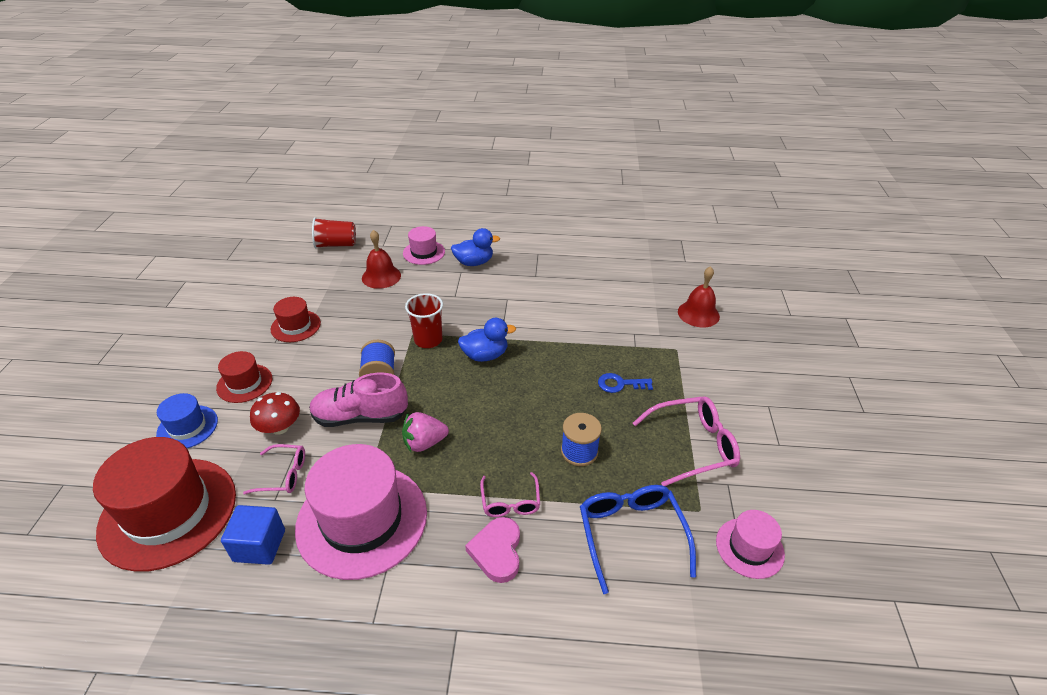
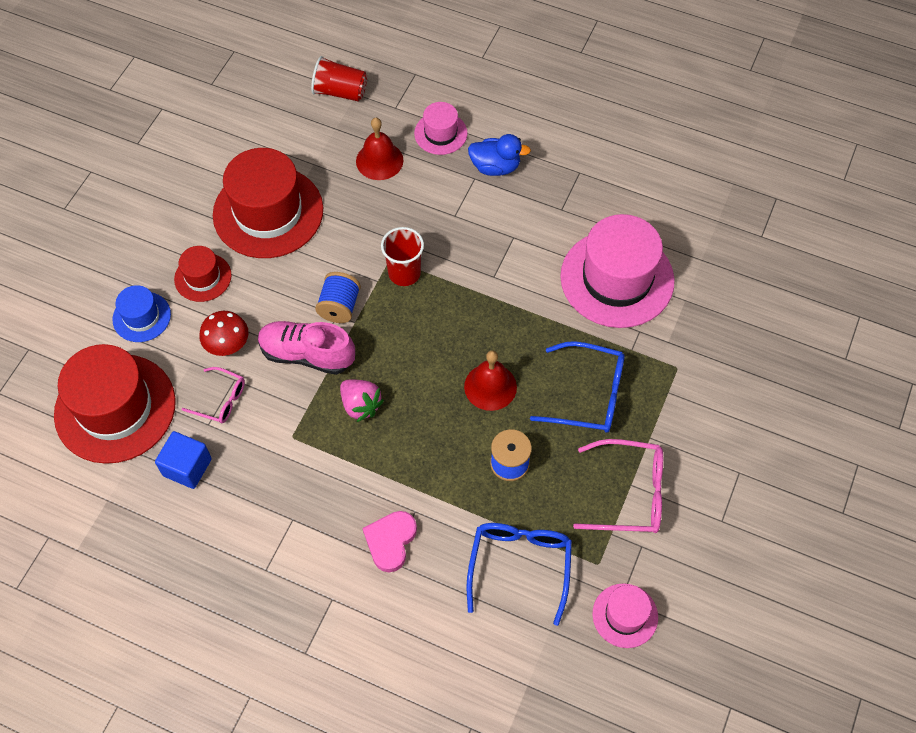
camera: 20 degrees right, 20 degrees up
red hat [271,297,321,342] -> red hat [213,148,323,258], size x2.00
pink hat [295,444,427,580] -> pink hat moved to [560,214,675,328]
pink strawberry [402,412,449,452] -> pink strawberry turned 135 degrees counterclockwise [340,380,384,422]
blue duck [458,318,516,362] -> none
pink glasses [480,472,540,517] -> none
blue key [598,373,653,393] -> blue glasses [530,341,625,433]
red bell [678,266,720,327] -> red bell moved to [464,350,517,411]

